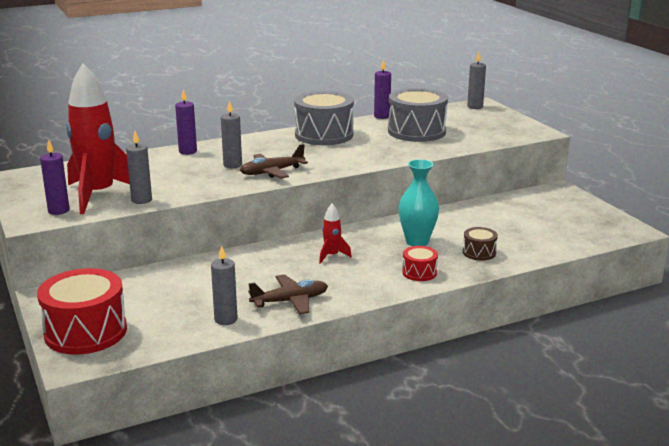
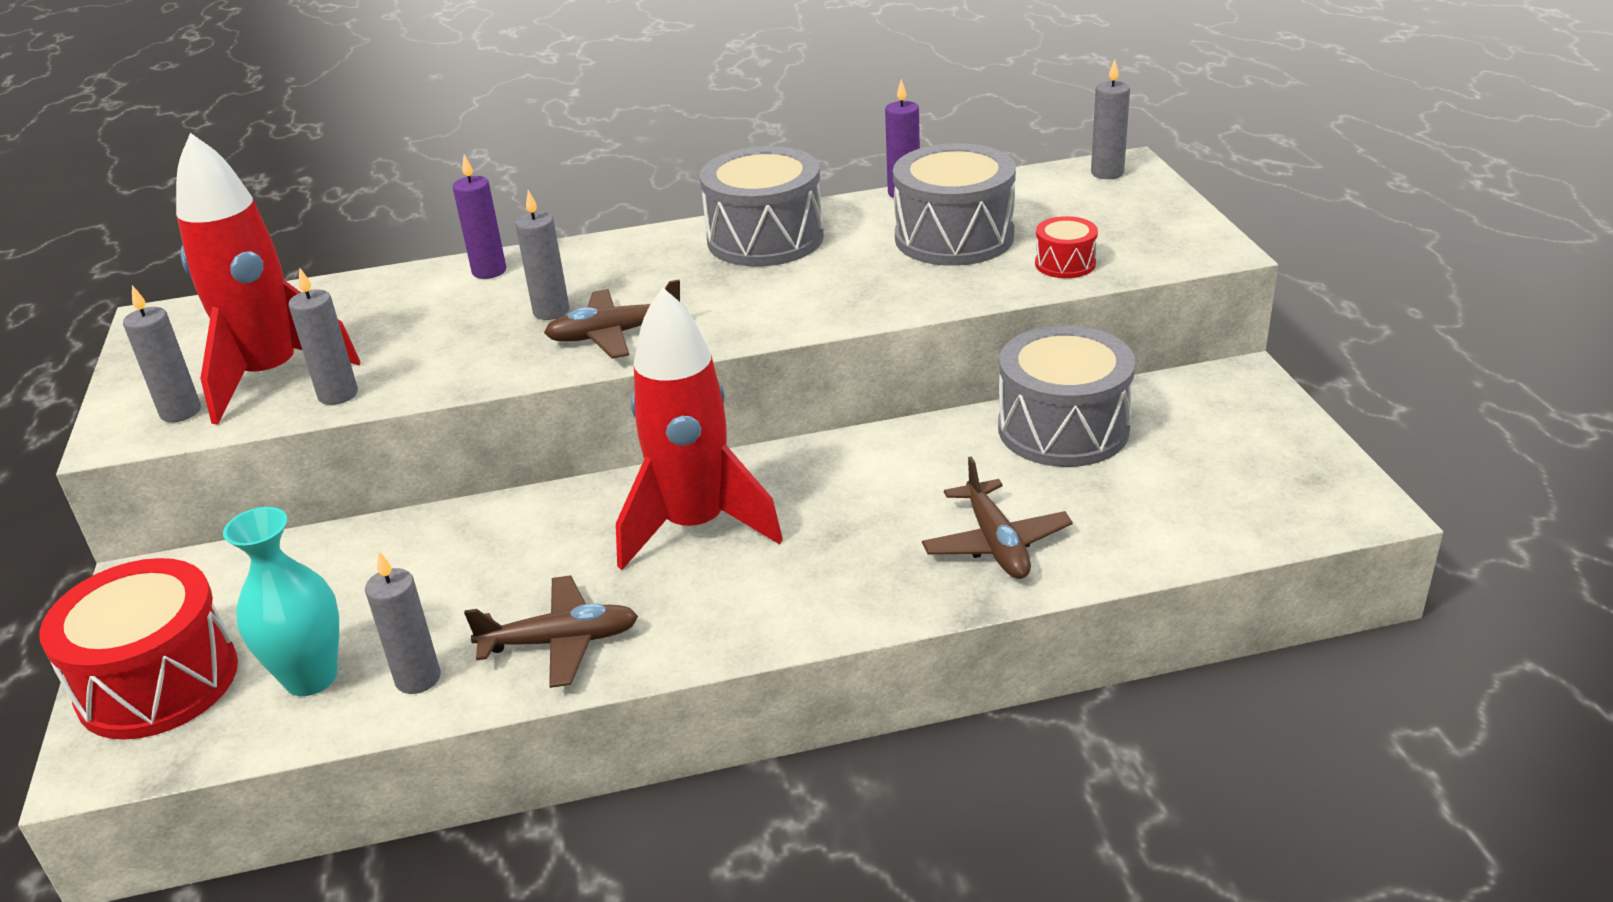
camera: 15 degrees right, 10 degrees up
purple candle [40,140,70,215] -> grey candle [123,285,201,422]
red rocket [319,204,352,264] -> red rocket [616,287,783,570], size x2.32
turquoise vase [398,159,439,246] -> turquoise vase moved to [223,507,339,696]
red drum [402,246,438,281] -> red drum moved to [1035,216,1098,278]
brown drum [463,227,498,261] -> brown plane [922,456,1073,579]
none -> grey drum [998,325,1136,467]

